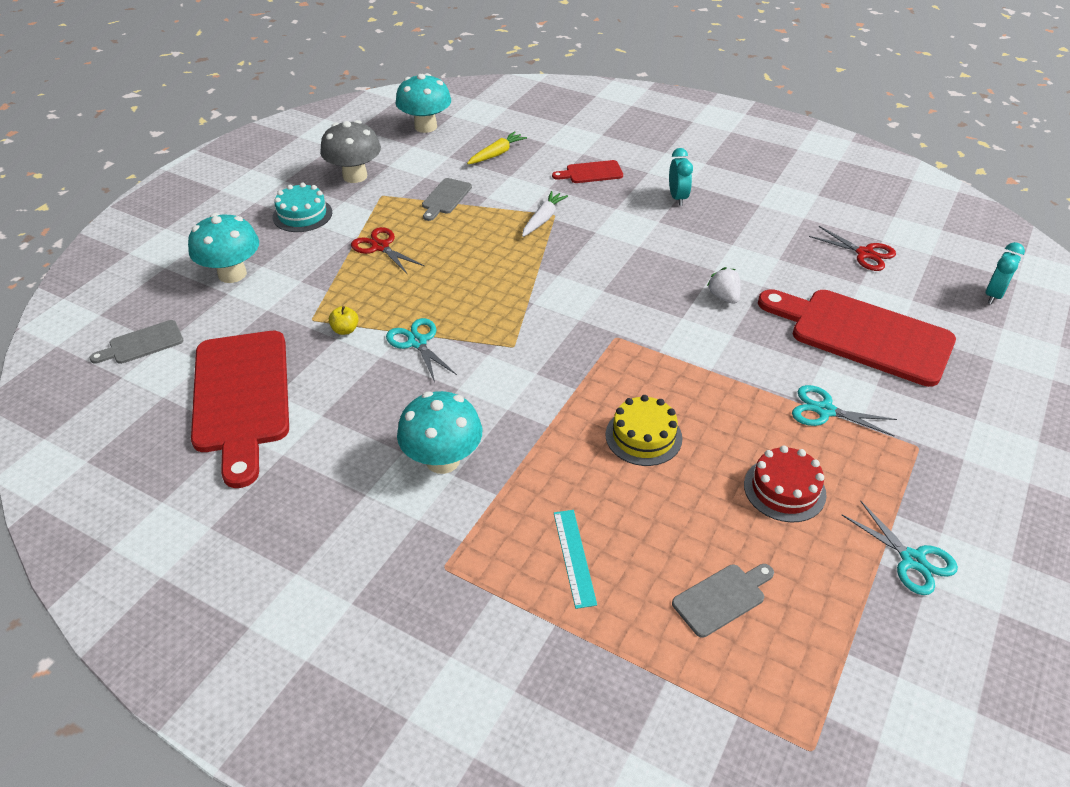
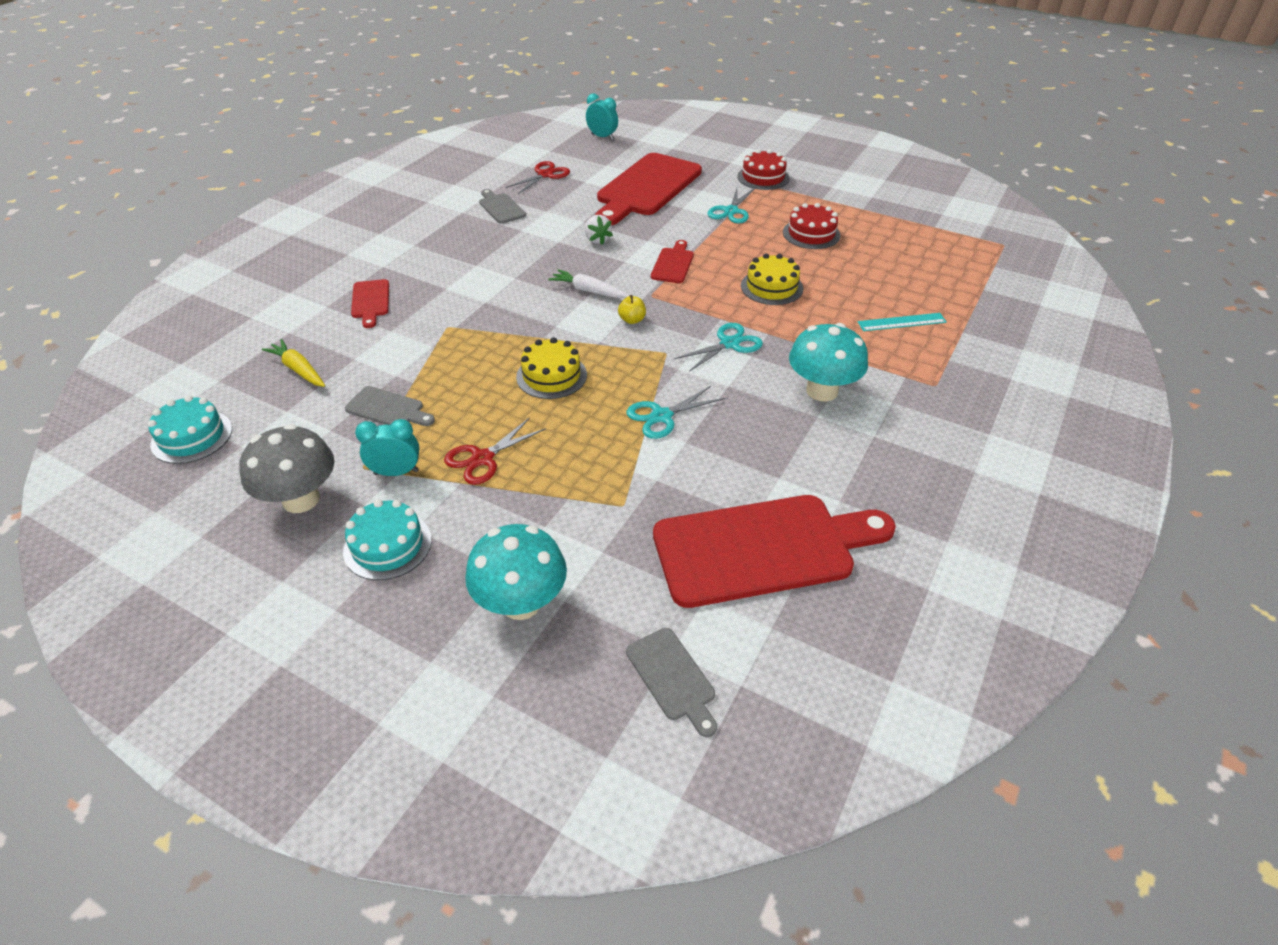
camera: 90 degrees left, 0 degrees up
yellow apple [329,306,359,335] -> yellow apple moved to [618,295,646,324]
turquoise mushroom [395,73,451,133] -> turquoise cake [148,395,232,464]
white carrot [522,191,568,237] -> white carrot moved to [548,269,630,298]
turquoise clock [669,148,693,206] -> turquoise clock moved to [355,419,420,476]
grey cutting board [672,564,774,638] -> grey cutting board moved to [479,189,526,224]
white strawberry [707,267,741,304] -> white strawberry turned 90 degrees counterclockwise [585,215,613,245]
turquoise scissors [842,500,958,595] -> turquoise scissors moved to [674,323,763,372]
none -> yellow cake [516,337,587,399]
none -> red cutting board [651,240,694,283]
none -> red cake [737,149,790,190]

